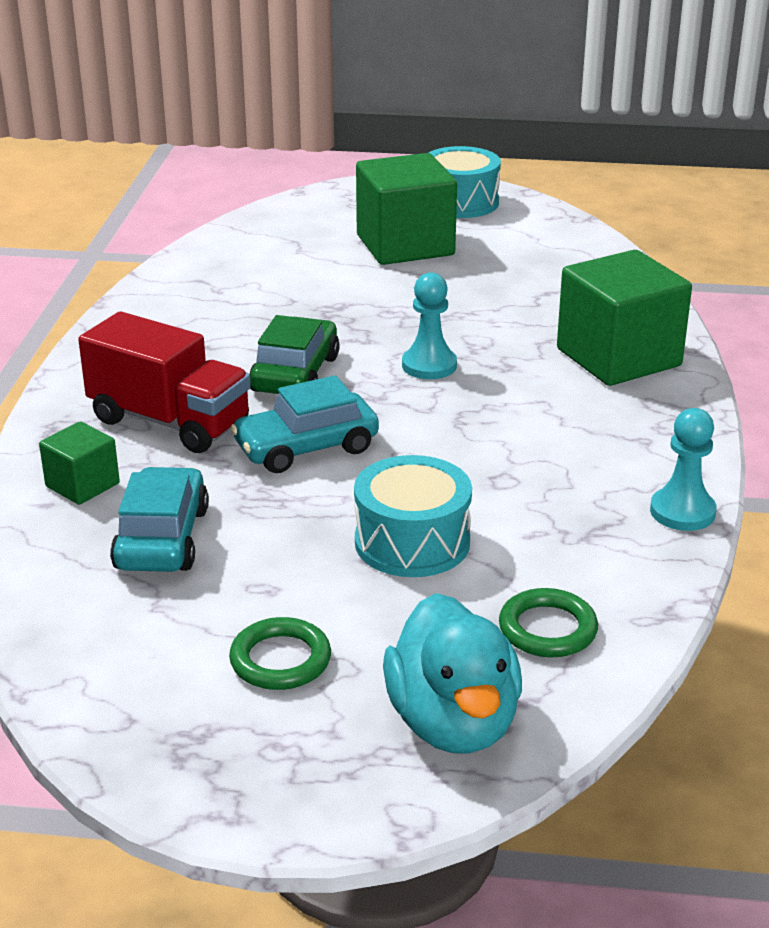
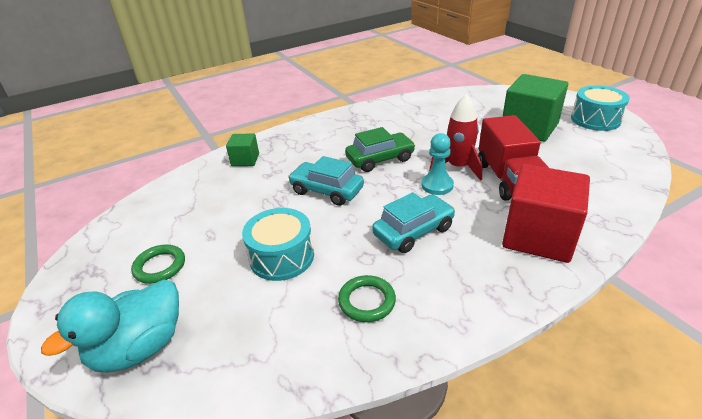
camera: 55 degrees right, 5 degrees up
red truck [78,312,251,453] -> red truck moved to [478,115,549,200]
turquoise car [110,467,209,572] -> turquoise car moved to [372,192,455,253]
green ring [499,588,598,657] -> green ring moved to [338,275,396,322]
green cube [557,250,692,386] -> red cube [502,164,590,263]
turquoise pawn [650,408,716,531] -> none
none -> red rocket [429,94,482,181]

